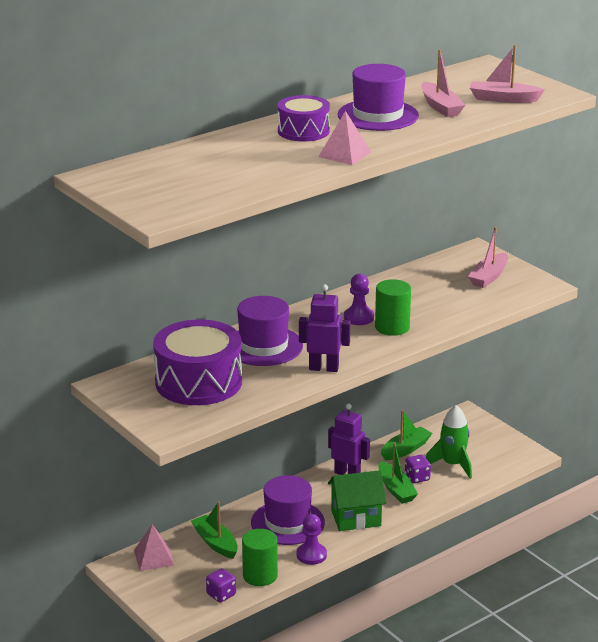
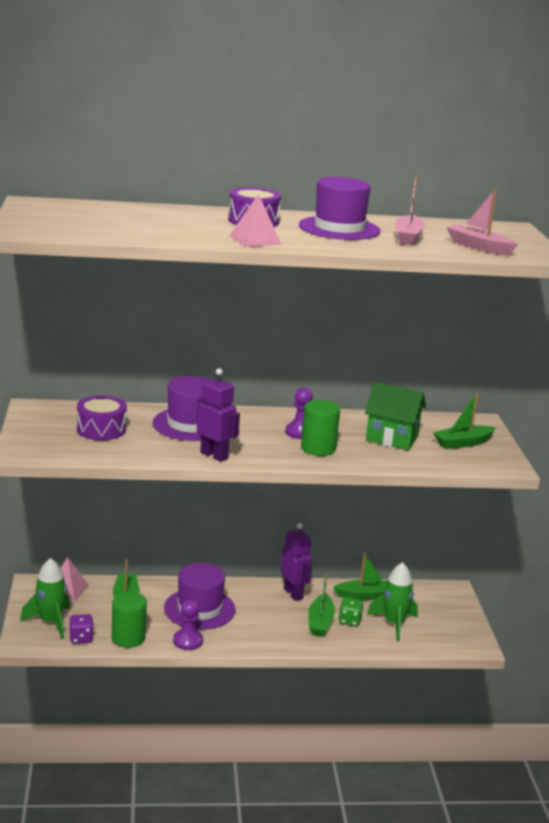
camera: 30 degrees right, 5 degrees down
purple drum [153,320,242,405] -> purple drum [77,395,127,440], size x0.59
green house [328,470,386,531] -> green house moved to [365,382,426,450]
purple dice [405,455,431,483] -> green dice [339,597,363,626]
pink boat [468,227,508,288] -> green boat [433,392,496,449]
none -> green rocket [20,558,70,638]

